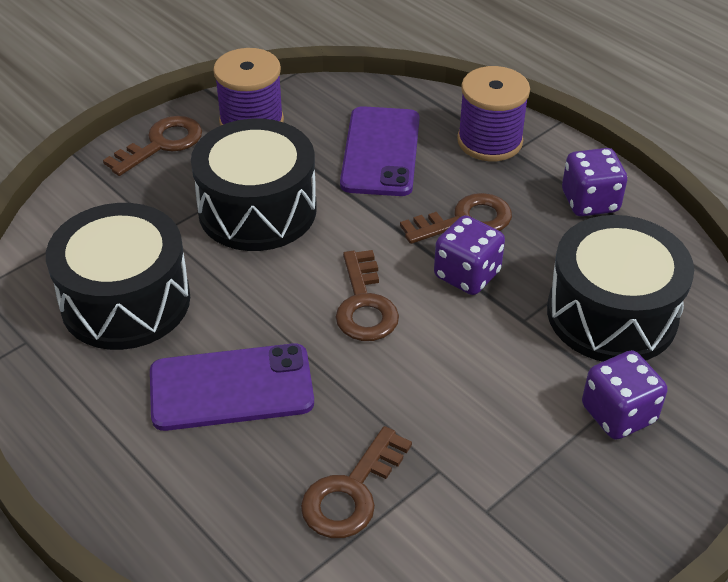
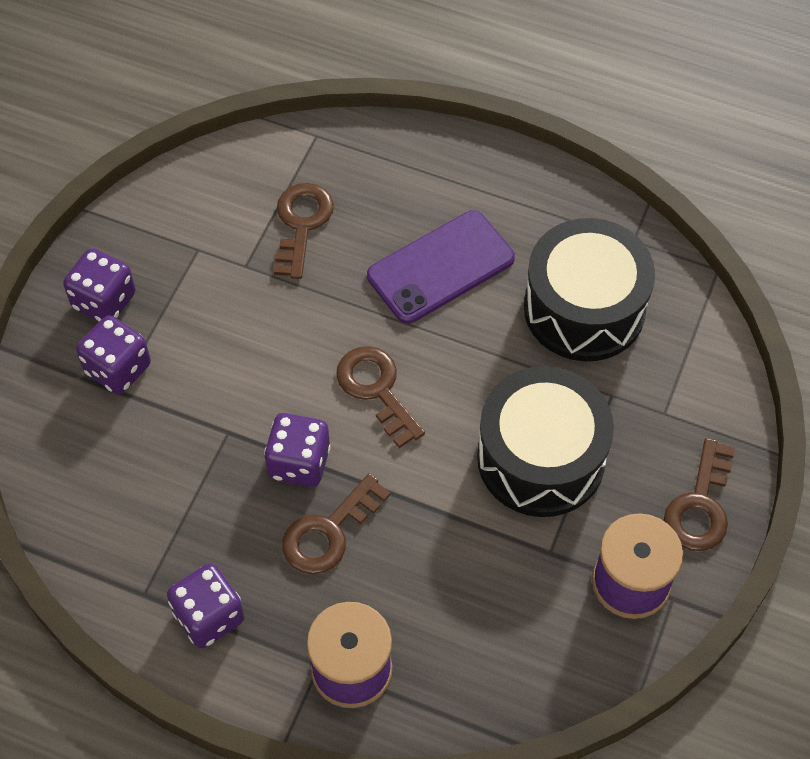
camera: 155 degrees right, 15 degrees up
purple phone [340,106,420,196] -> none
black drum [547,215,694,362] -> none
none -> purple dice [63,248,136,322]

